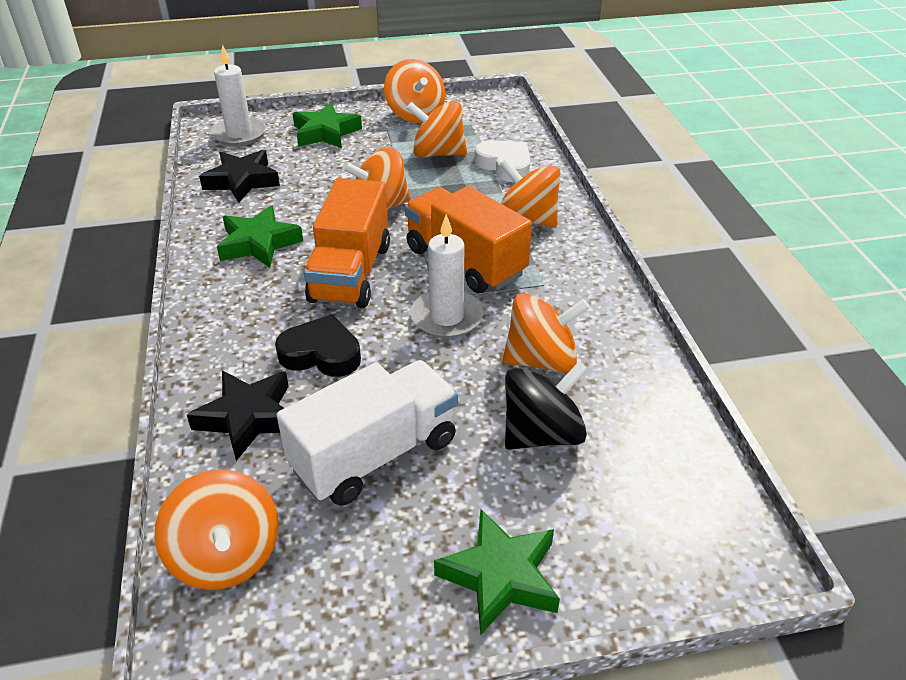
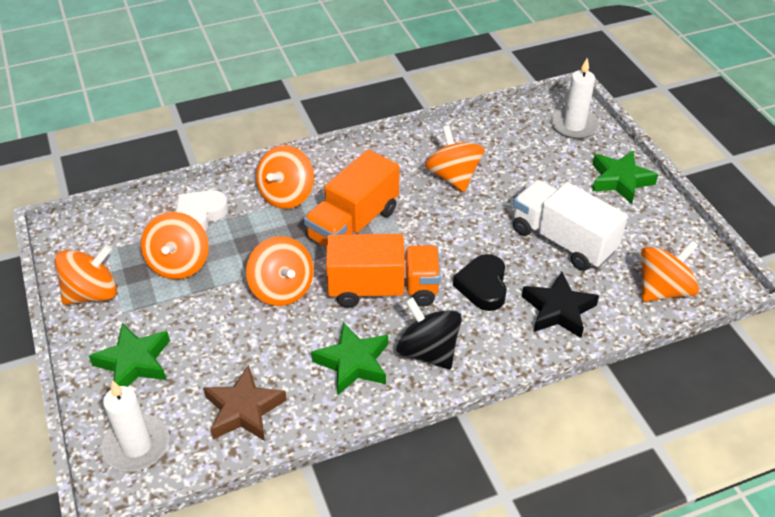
camera: 100 degrees left, 5 degrees up
black star [199,150,280,203] -> brown star [203,365,287,441]
white candle [410,214,483,338] -> white candle moved to [551,58,600,139]
black spinning top [505,361,588,450] -> black spinning top moved to [397,297,462,369]

